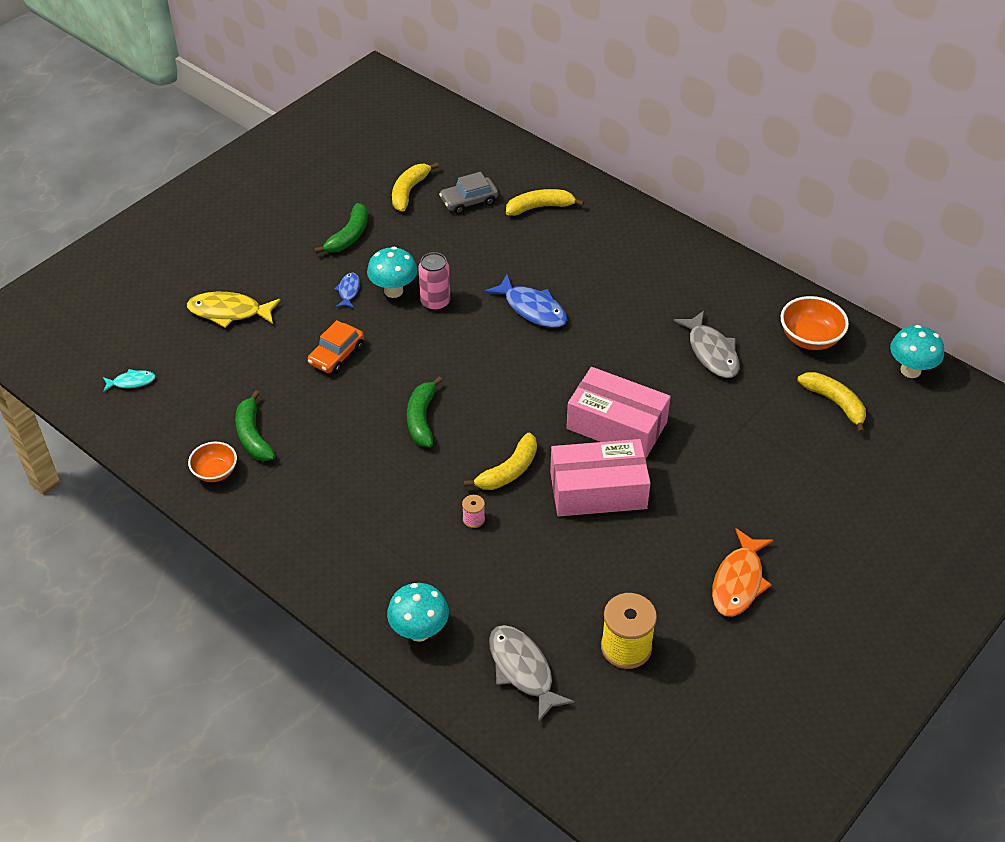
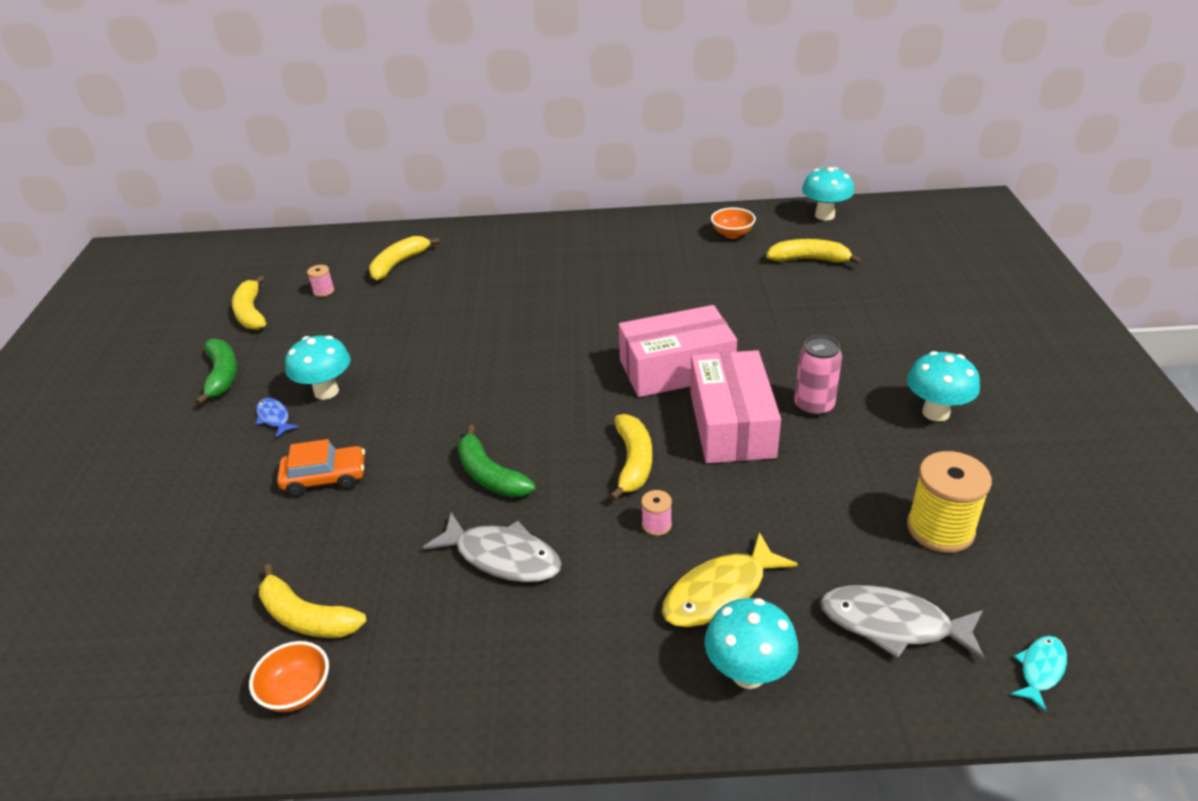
camera: 40 degrees left, 10 degrees down
turquoise fish [103,369,156,392] -> turquoise fish moved to [1010,636,1067,711]
yellow fish [187,292,280,328] -> yellow fish moved to [662,532,798,627]
green banana [235,390,275,461] -> yellow banana [259,564,366,638]
orange car [308,320,364,374] -> orange car turned 90 degrees counterclockwise [277,439,365,497]
pink can [418,252,451,311] -> pink can moved to [794,335,842,416]
grey car [439,172,498,214] -> pink spool [307,265,334,297]
blue fish [485,275,567,328] -> none
pink box [550,439,651,516] -> pink box turned 45 degrees counterclockwise [690,350,781,463]
grey fish [673,311,740,378] -> grey fish moved to [423,512,562,582]
orange fish [712,528,773,617] -> turquoise mushroom [907,351,980,422]
orange bowl [781,296,849,350] -> orange bowl [711,208,756,238], size x0.66

